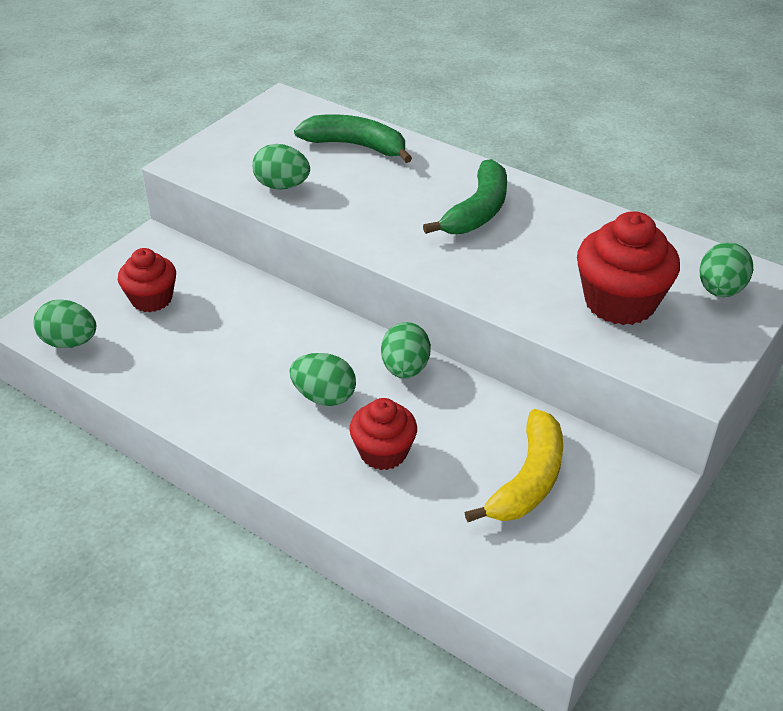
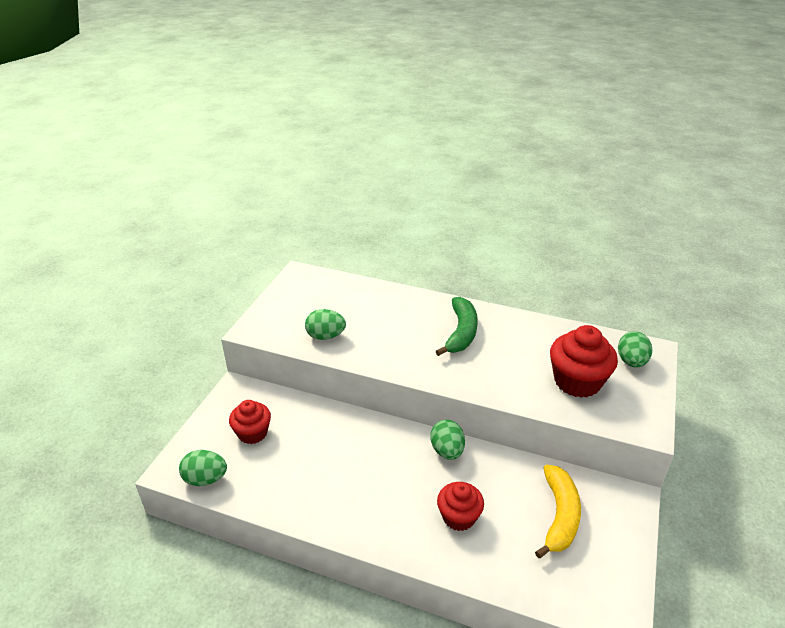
camera: 15 degrees left, 5 degrees down
green egg [290,353,356,406] -> none
green banana [294,114,412,163] -> none

